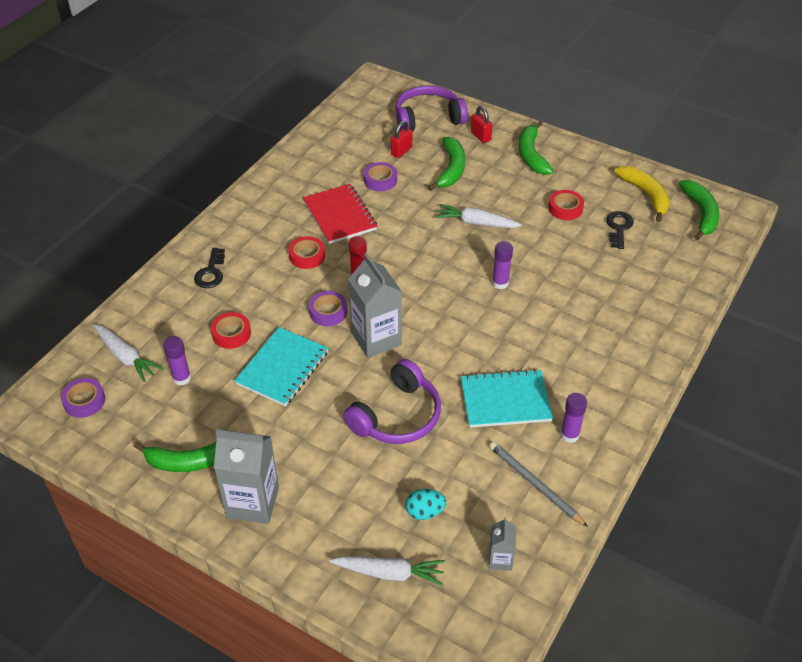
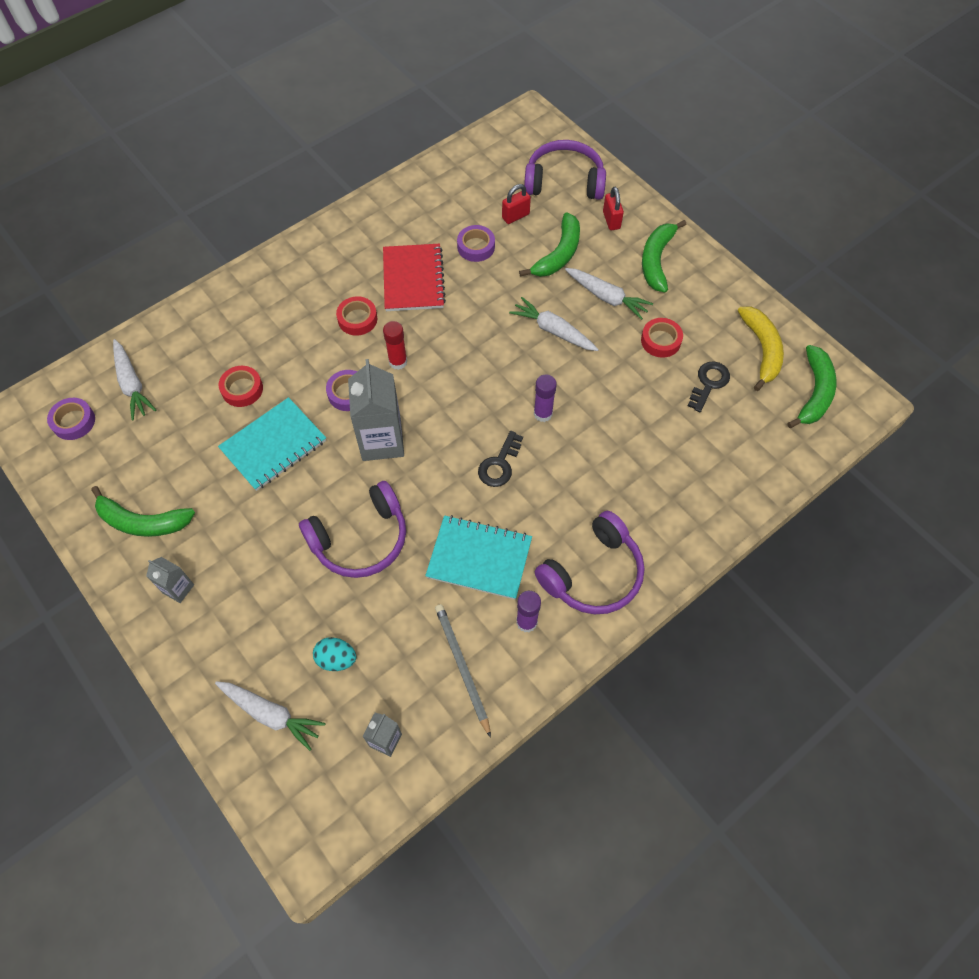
camera: 20 degrees right, 15 degrees up
purple glue stick [163,336,191,386] -> none
black key [194,248,225,288] -> black key moved to [478,431,523,487]
grey carton [214,430,279,524] -> grey carton [146,557,194,603], size x0.51
none -> purple headphones [535,511,645,614]
none -> white carrot [565,268,653,320]

